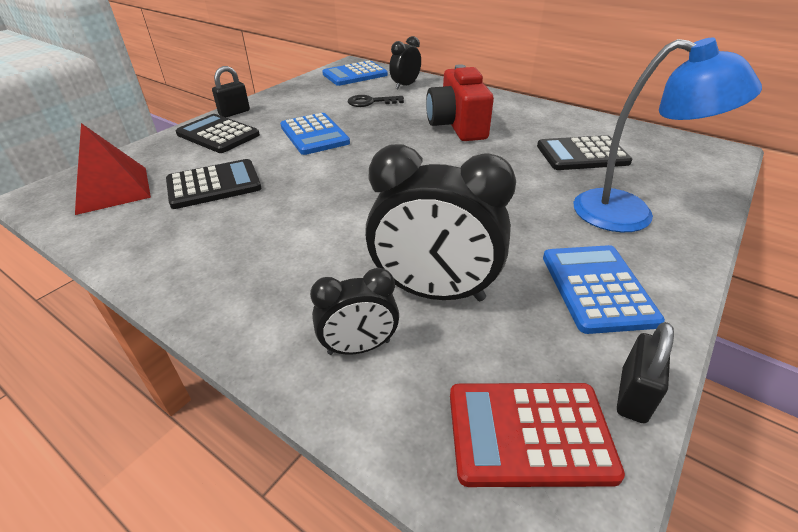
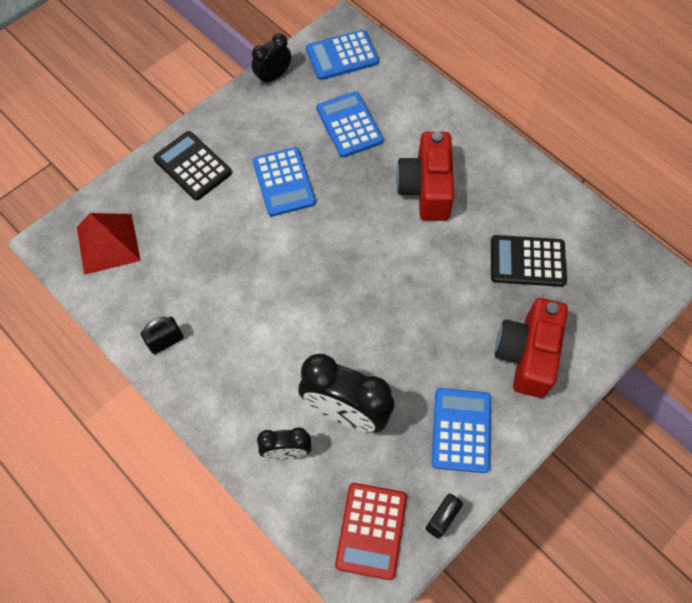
camera: 10 degrees right, 25 degrees up
black calculator [166,159,261,209] -> none
black padlock [212,66,250,117] -> black padlock moved to [141,316,184,354]
black key [348,95,404,107] -> blue calculator [316,91,384,157]
black clock [389,36,421,89] -> black clock moved to [252,34,291,85]
red calculator [450,383,625,487] -> red calculator turned 90 degrees counterclockwise [335,483,407,580]
blue lamp [573,38,762,232] -> red camera [495,298,568,398]

